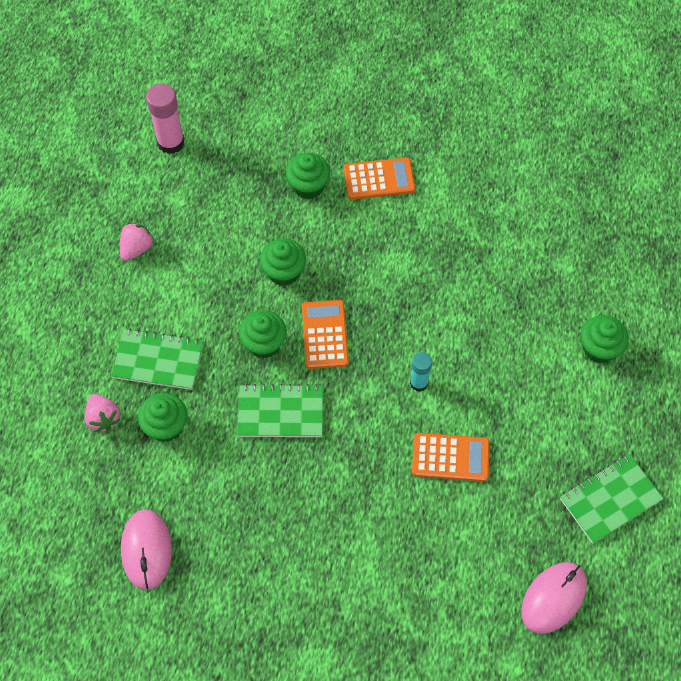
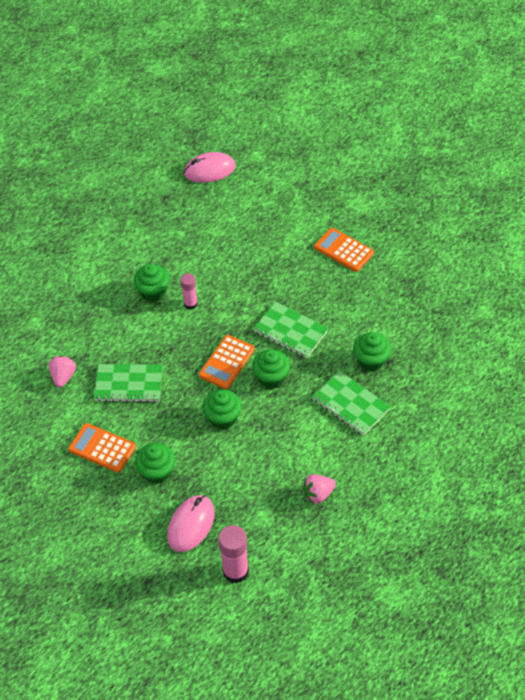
camera: 145 degrees left, 10 degrees down
pink strawberry [84,394,121,432] -> pink strawberry moved to [48,356,76,387]
pink mouse [121,509,172,590] -> pink mouse moved to [167,495,215,552]
turquoise glue stick [410,352,432,392] -> pink glue stick [181,273,198,310]
orange calculator [412,433,490,482] -> orange calculator moved to [314,228,374,272]
green notebook [560,454,663,544] -> green notebook moved to [94,364,163,402]
green cupcake [581,315,629,363] -> green cupcake moved to [134,264,169,302]

